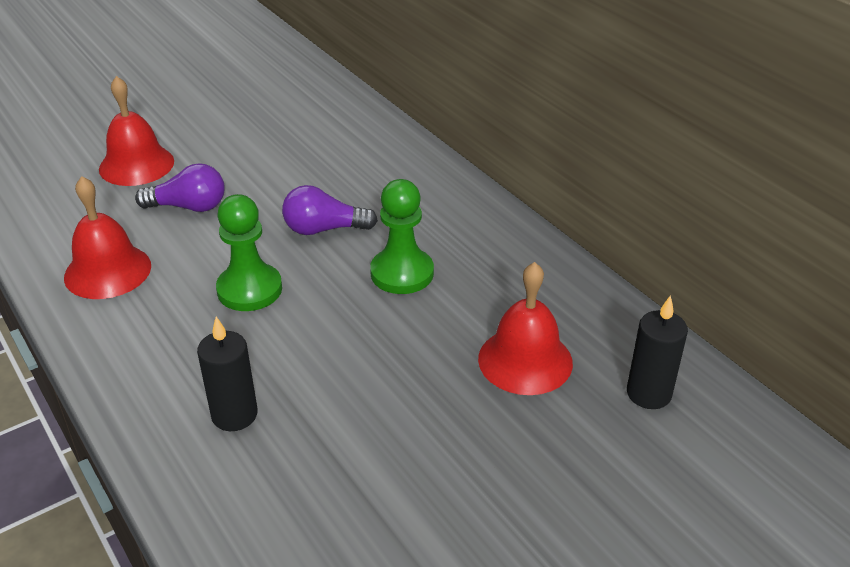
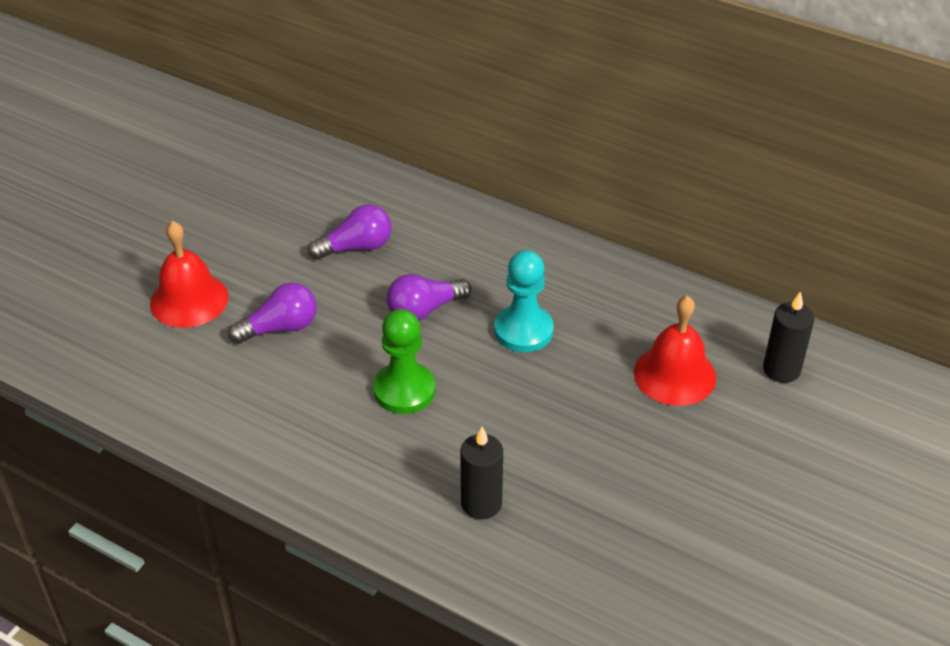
camera: 25 degrees left, 5 degrees up
red bell [64,176,151,299] -> none
green pawn [370,179,434,294] -> turquoise pawn [494,250,554,352]
none -> purple light bulb [308,204,392,260]

